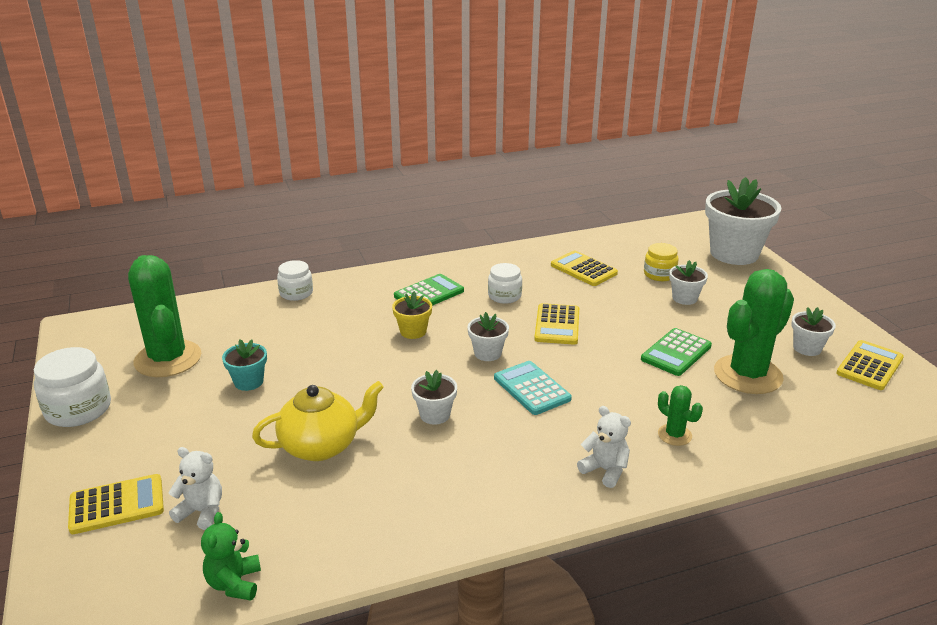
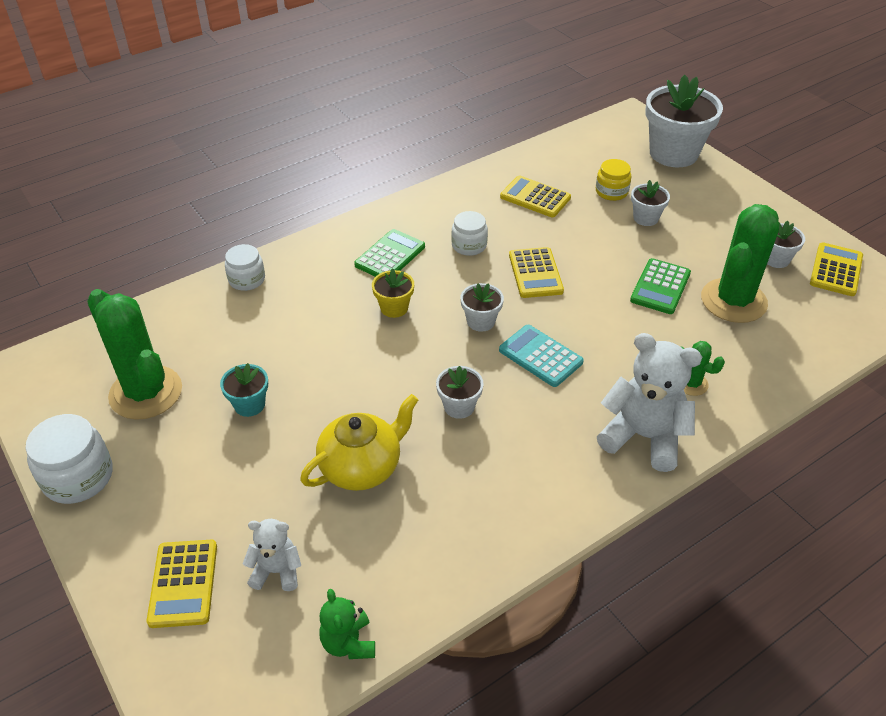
camera: 15 degrees left, 15 degrees up
yellow calculator [68,474,164,534] -> yellow calculator turned 120 degrees clockwise [147,540,217,628]
white teddy bear [577,406,631,488] -> white teddy bear [597,333,702,472], size x1.84

